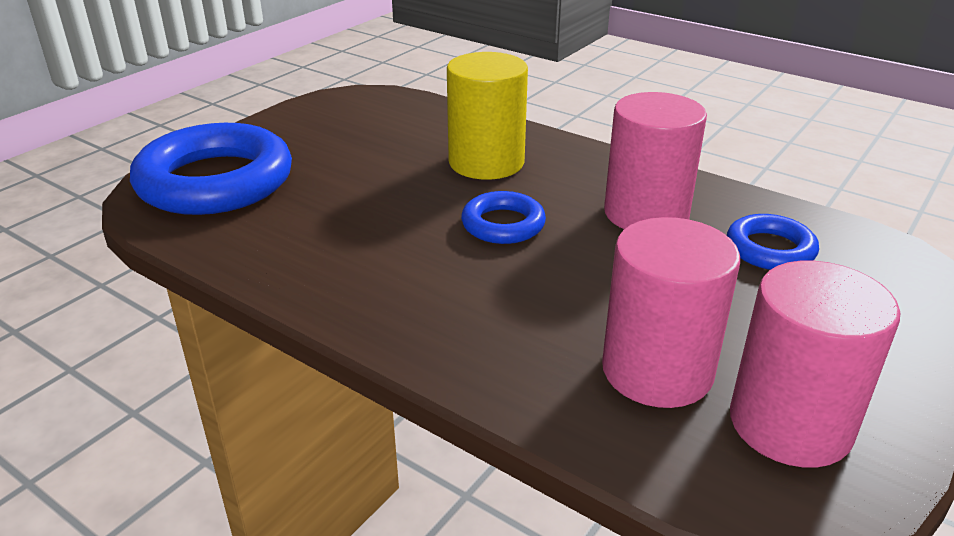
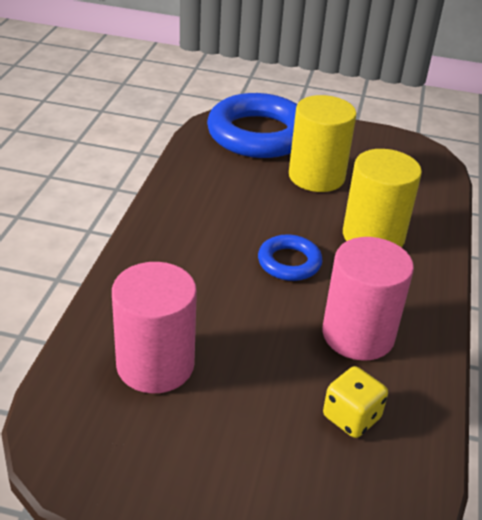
camera: 65 degrees right, 5 degrees up
blue ring [727,214,819,270] -> yellow dice [323,366,388,438]
pink cylinder [730,261,900,468] -> none
none -> yellow cylinder [289,95,357,192]

